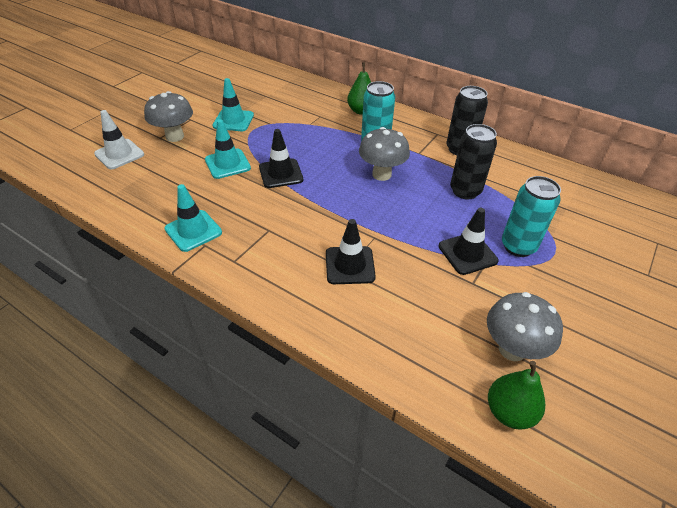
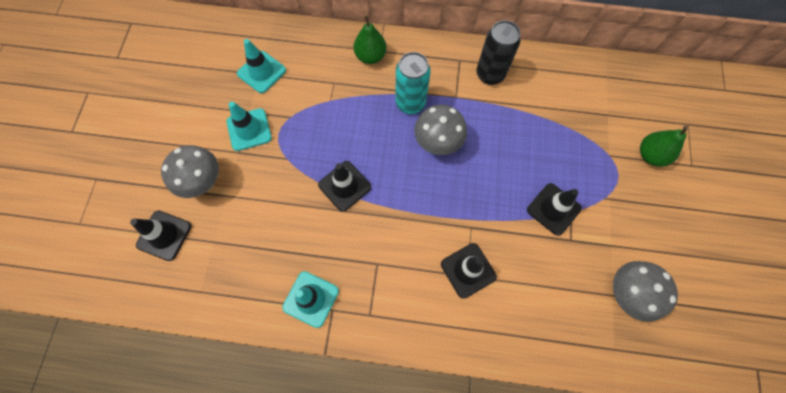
camera: 25 degrees left, 25 degrees up
white traffic cone [94,110,144,169] -> black traffic cone [130,211,191,261]
turquoise traffic cone [205,119,251,179] -> turquoise traffic cone moved to [237,39,286,93]
black can [450,124,497,200] -> none
green pear [488,361,545,430] -> green pear moved to [640,126,688,167]
turquoise can [502,176,561,257] -> none

